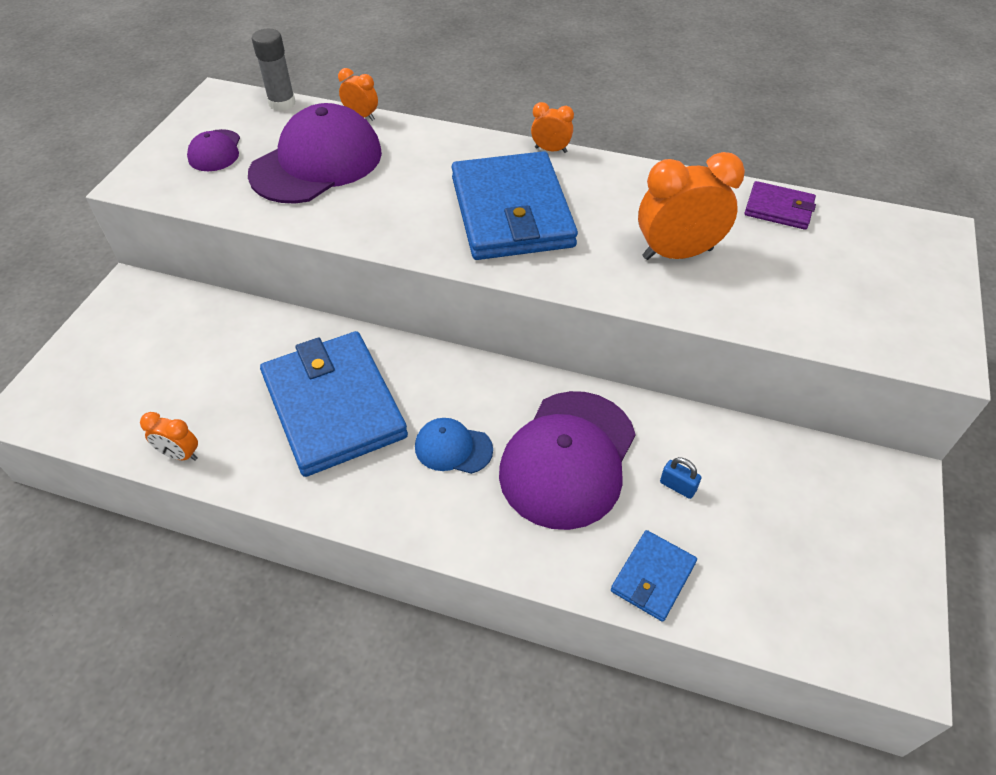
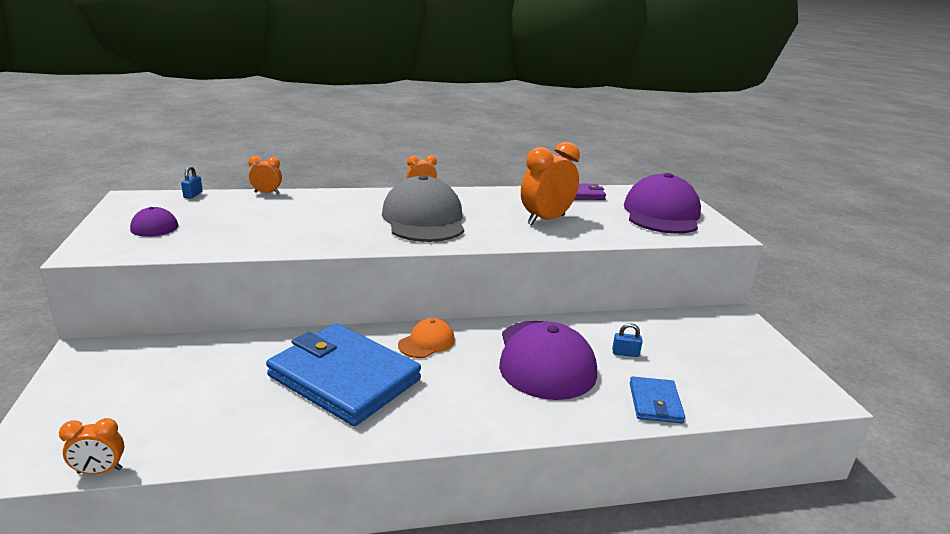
camera: 30 degrees left, 25 degrees down
orange clock [140,412,198,460] -> orange clock moved to [59,418,124,474]
purple cap [248,103,382,204] -> purple cap moved to [624,173,701,234]
grey glue stick [252,29,295,111] -> blue padlock [181,166,203,199]
blue cap [415,418,493,474] -> none
blue wallet [452,151,578,260] -> grey cap [382,175,464,242]
none -> orange cap [398,318,455,358]

